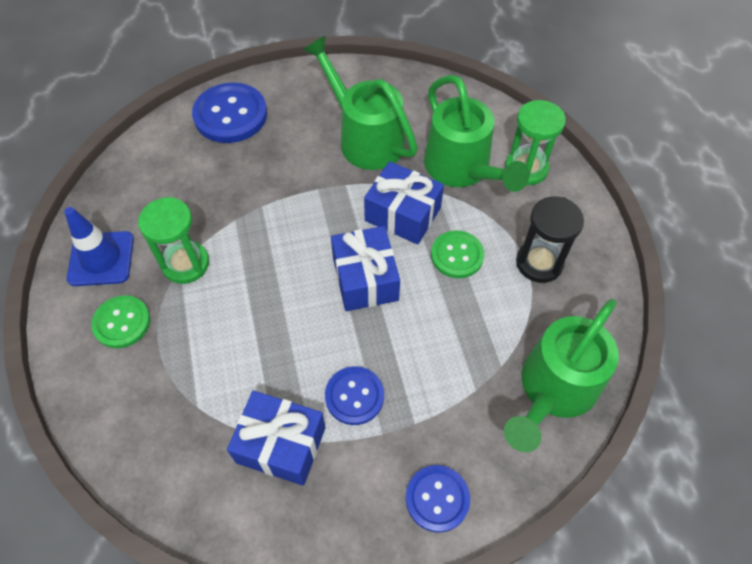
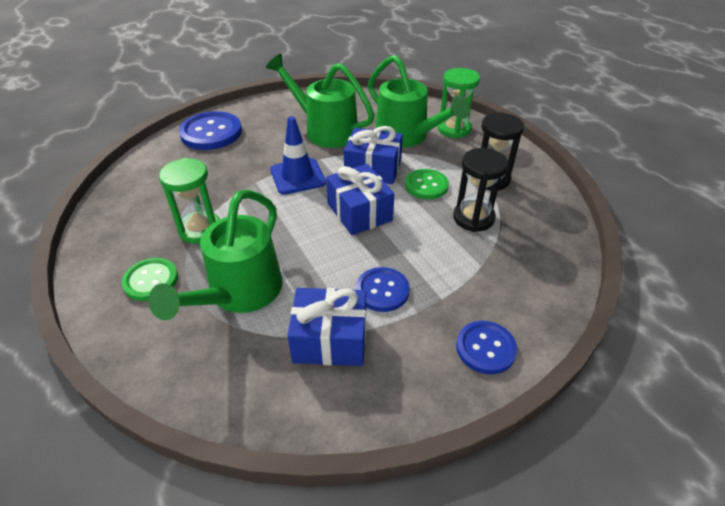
camera: 15 degrees left, 15 degrees down
blue traffic cone [64,207,134,286] -> blue traffic cone moved to [270,116,326,195]
green watering can [504,299,619,452] -> green watering can moved to [148,190,283,320]
none -> black hourglass [453,148,508,232]

